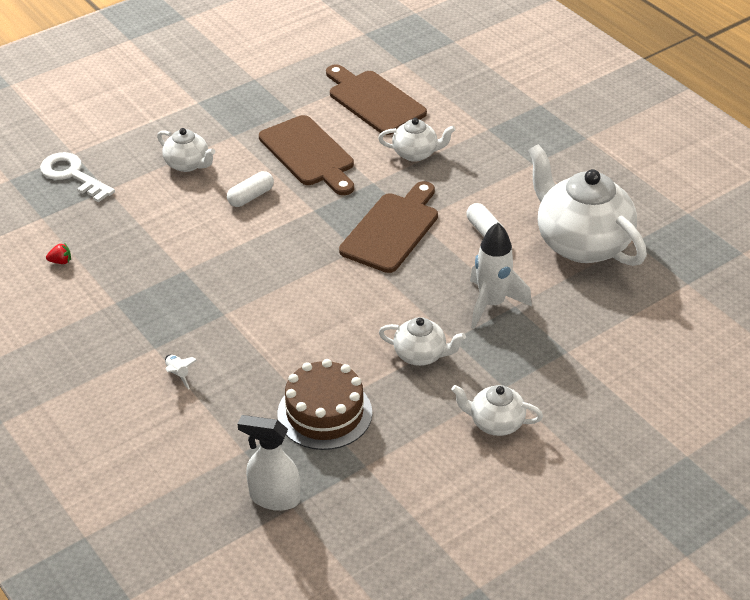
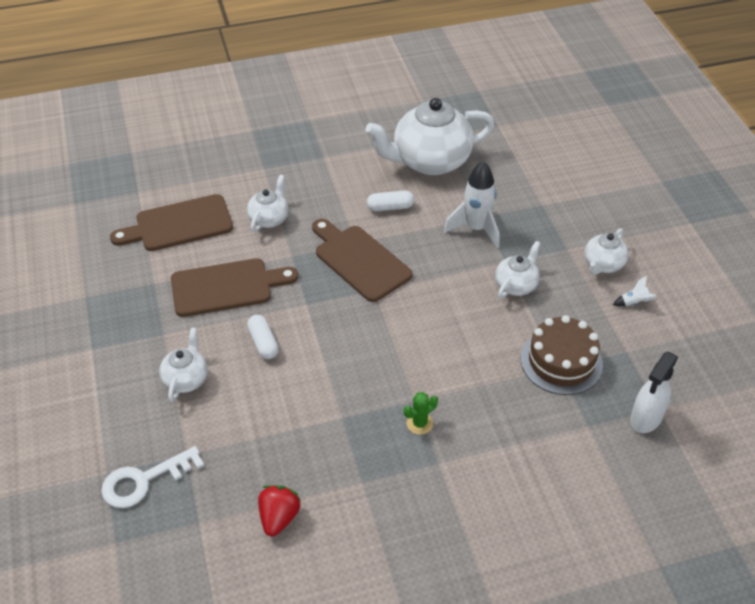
camera: 70 degrees left, 5 degrees up
red strawberry [46,243,71,264] -> red strawberry [258,485,301,536], size x1.87
white teapot [157,128,215,172] -> white teapot turned 45 degrees counterclockwise [159,327,208,402]
white rocket [165,355,197,390] -> white rocket moved to [613,276,656,306]
none -> green cactus [404,392,438,435]

